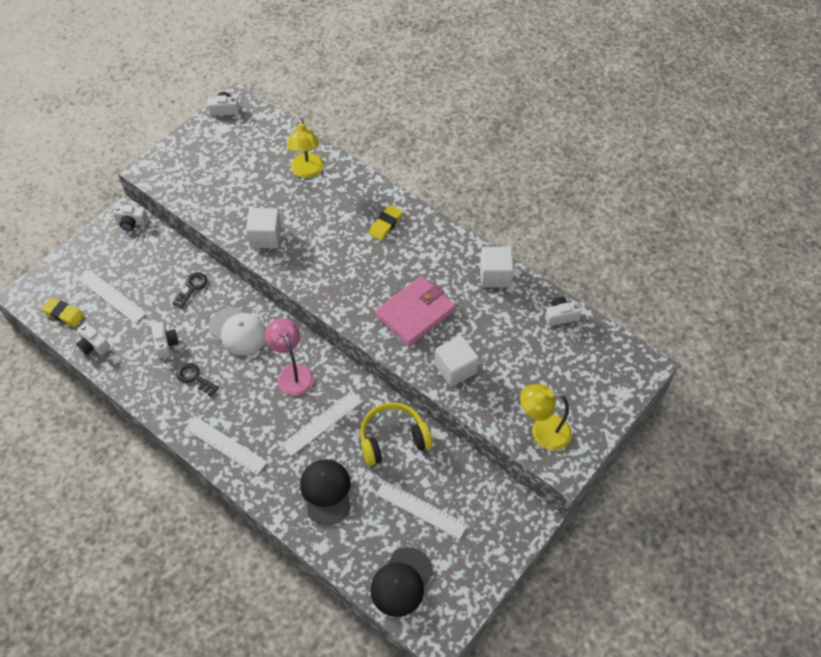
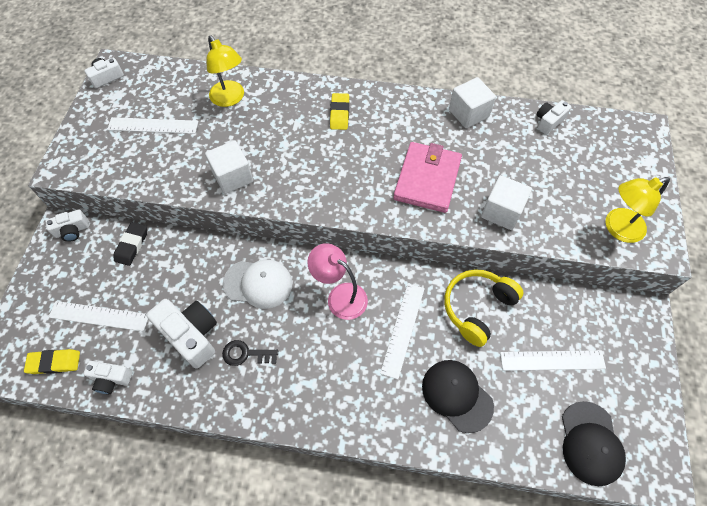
camera: 30 degrees left, 5 degrees up
white camera [151,322,178,358] -> white camera [147,299,217,368], size x1.76
black key [172,272,207,309] -> none
white ruler [185,416,267,475] -> white ruler moved to [107,117,198,134]
none -> black eraser [114,222,147,266]

